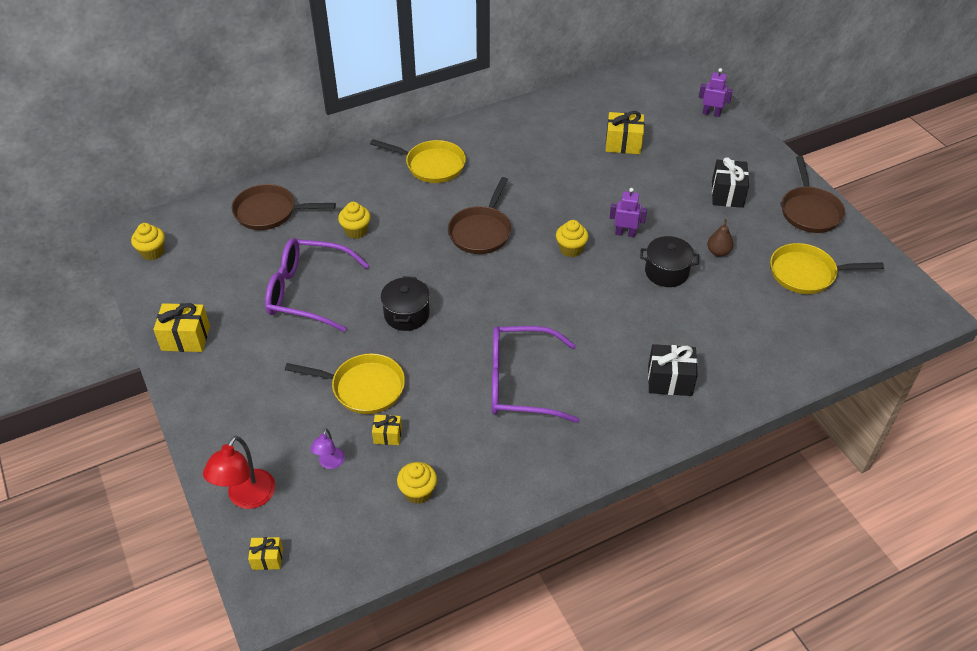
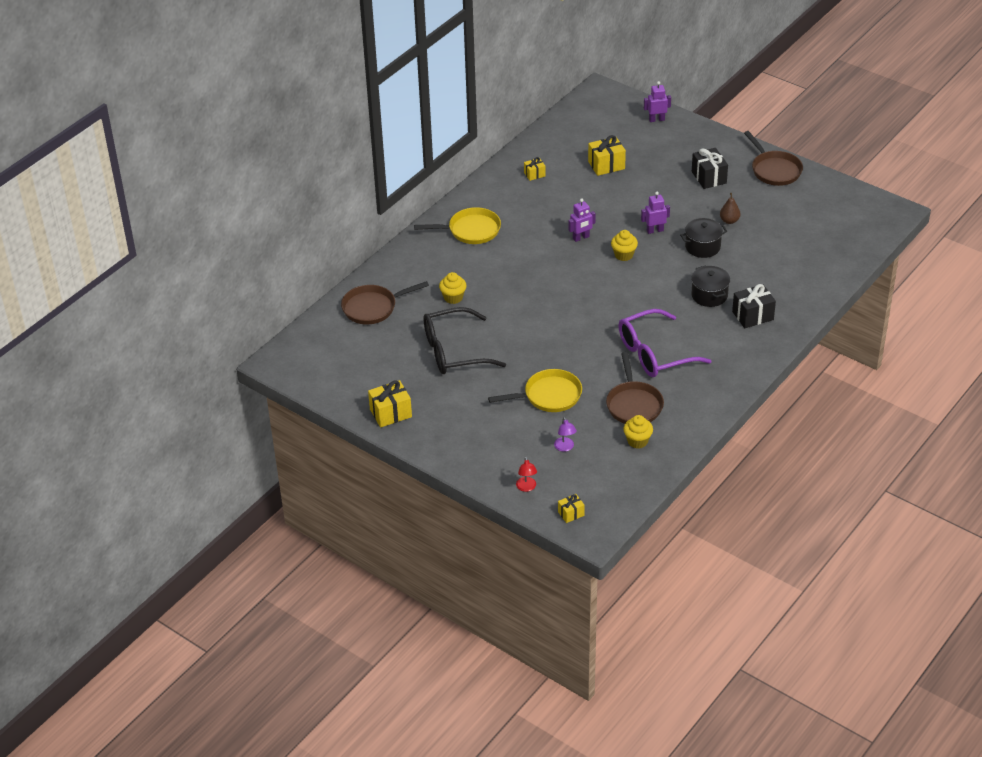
camera: 25 degrees left, 5 degrees down
yellow cupcake [131,223,165,260] -> none
red lamp [203,436,275,509] -> red lamp [516,457,537,492], size x0.57
purple glasses [265,238,370,332] -> black glasses [424,307,506,374]
yellow gift [372,415,402,445] -> yellow gift moved to [524,157,545,181]
black pot [380,276,430,331] -> black pot moved to [691,266,730,307]
brown pan [448,177,511,254] -> brown pan moved to [606,352,664,424]
yellow pan [770,243,884,294] -> none
none -> purple robot [568,199,596,242]

